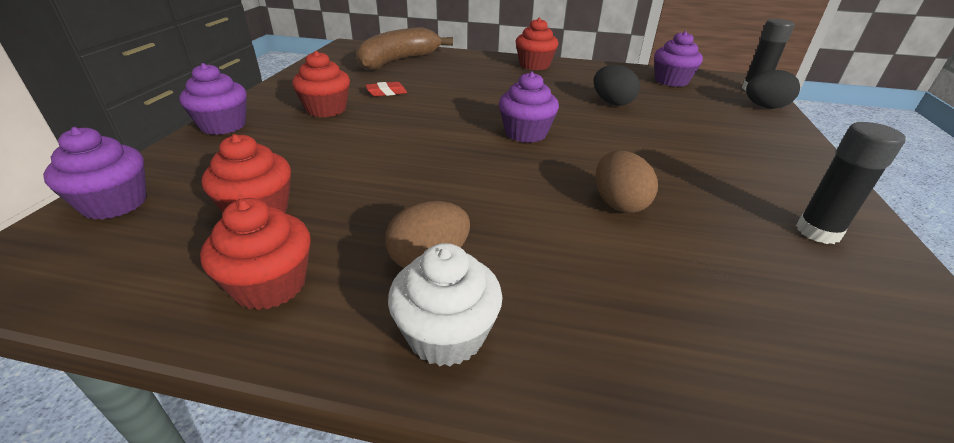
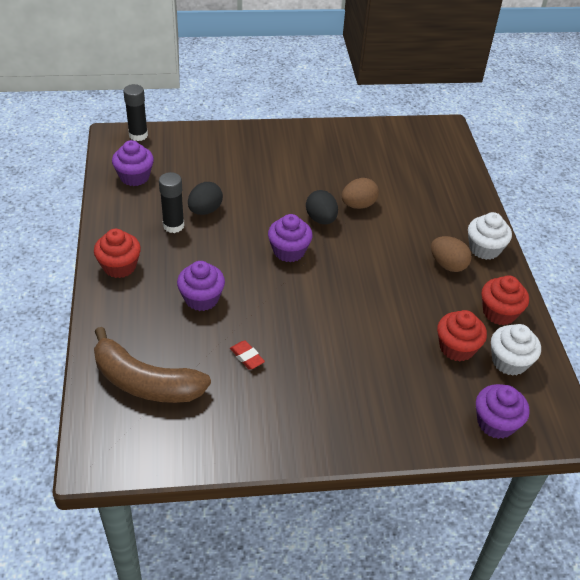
camera: 110 degrees left, 10 degrees up
purple cupcake [179,63,247,135] -> purple cupcake moved to [177,261,225,311]
red cupcake [292,51,350,117] -> none
black egg [746,70,800,109] -> black egg moved to [306,190,338,224]
black glue stick [796,122,906,244] -> black glue stick moved to [159,172,184,233]
none -> white cupcake [491,324,541,376]

